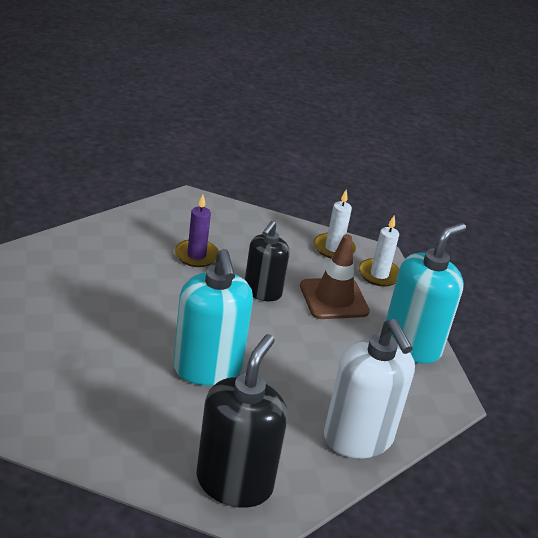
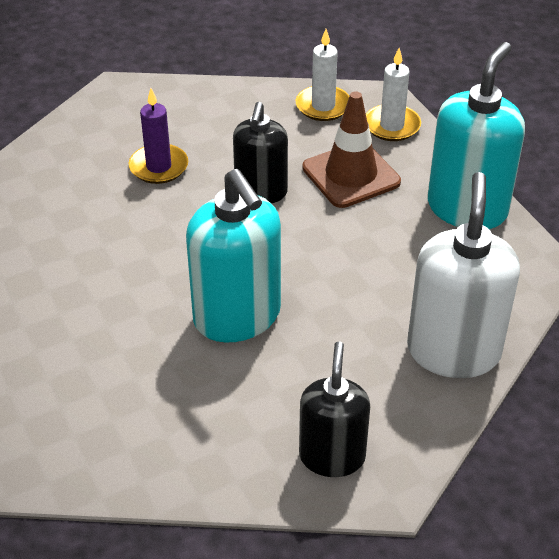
camera: 10 degrees left, 10 degrees up
black soap dispenser [196,334,288,508] -> black soap dispenser [299,341,370,477], size x0.65
white soap dispenser [324,319,415,458] -> white soap dispenser turned 135 degrees counterclockwise [407,172,520,378]

